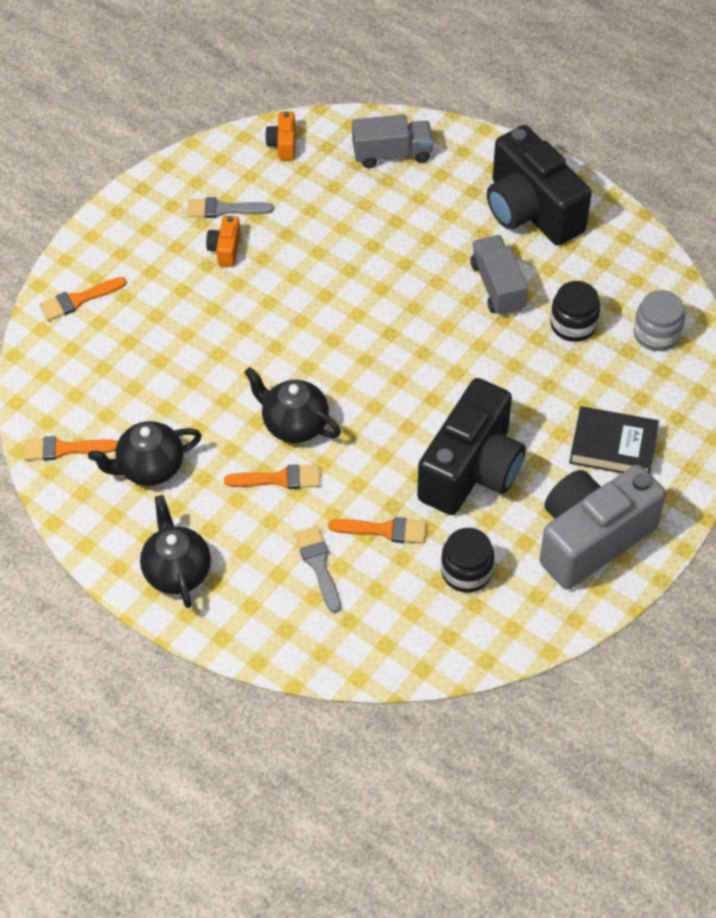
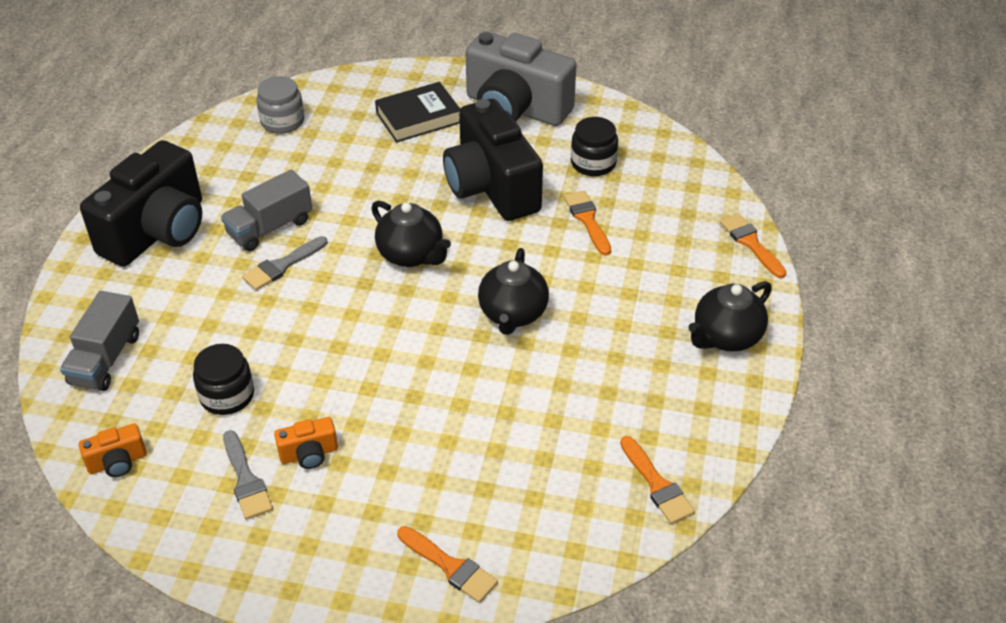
camera: 115 degrees left, 10 degrees down
black teapot [88,421,202,486] -> black teapot moved to [371,200,451,267]
orange brush [224,465,320,489] -> orange brush moved to [720,213,786,278]
grey brush [295,526,341,613] -> grey brush moved to [242,236,327,290]
grey truck [352,114,433,168] -> grey truck turned 135 degrees counterclockwise [60,291,139,391]
black camera [417,378,526,515] -> black camera turned 120 degrees counterclockwise [443,99,543,221]
black jar [550,281,600,342] -> black jar moved to [193,344,254,415]
black book [569,406,659,474] -> black book turned 75 degrees clockwise [375,82,460,143]

